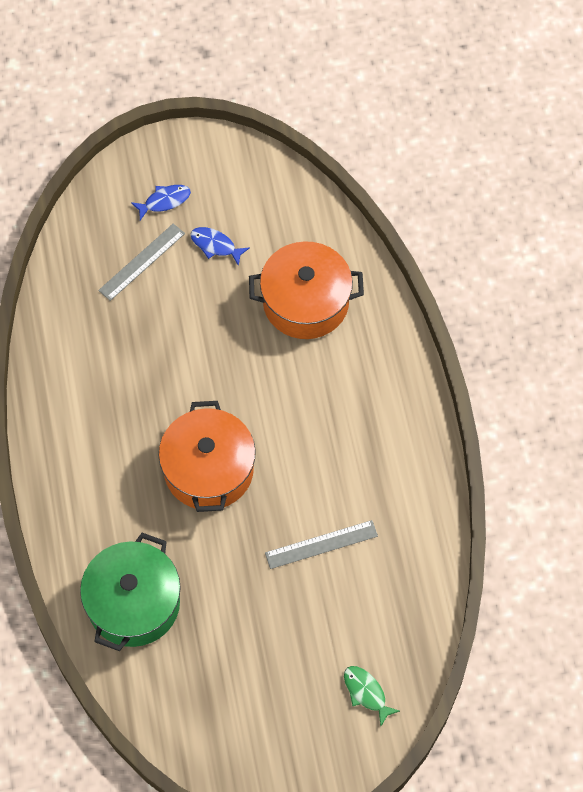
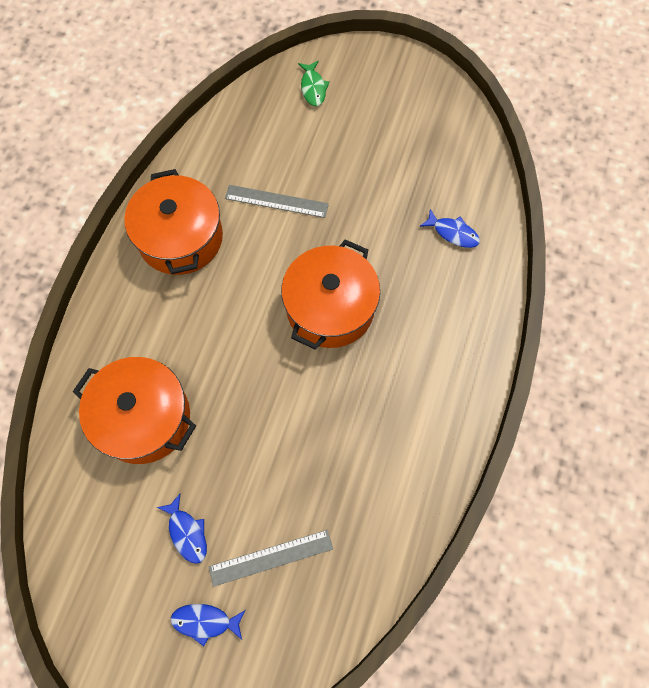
camera: 150 degrees left, 5 degrees up
green pot [80,533,181,651] -> blue fish [420,209,480,248]
none -> orange pot [124,169,223,275]

